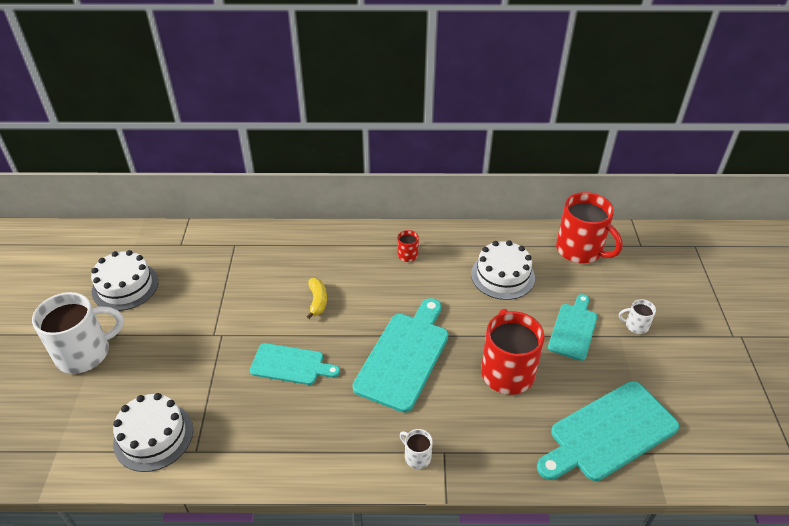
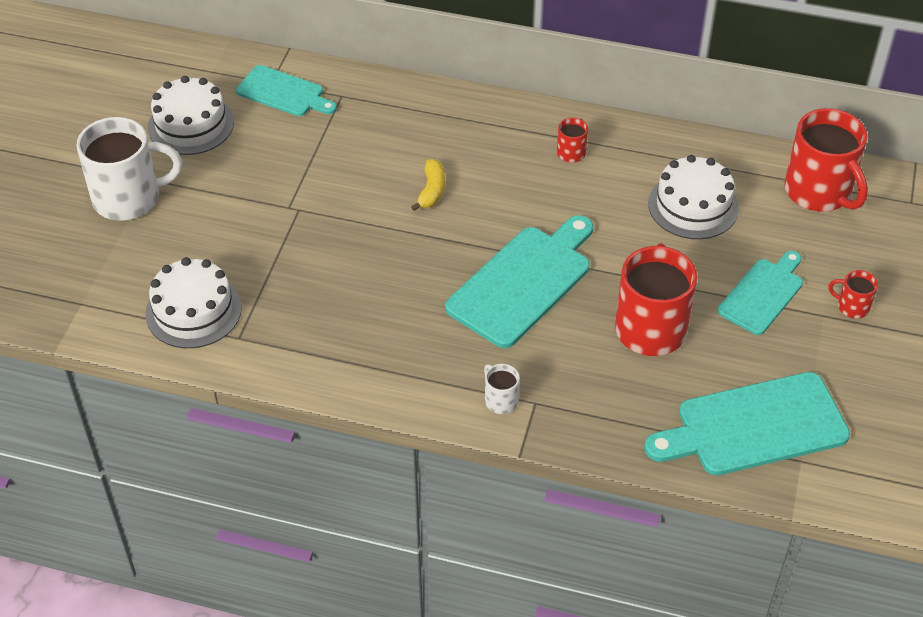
camera: 15 degrees right, 5 degrees up
turquoise cutting board [250,343,340,385] -> turquoise cutting board moved to [236,65,337,116]
white mug [619,299,656,334] -> red mug [828,270,878,318]

